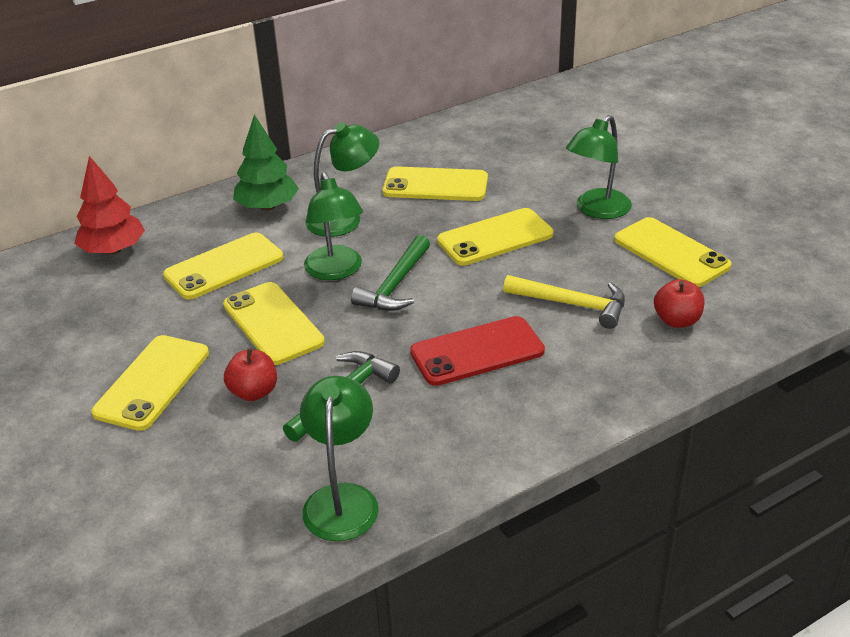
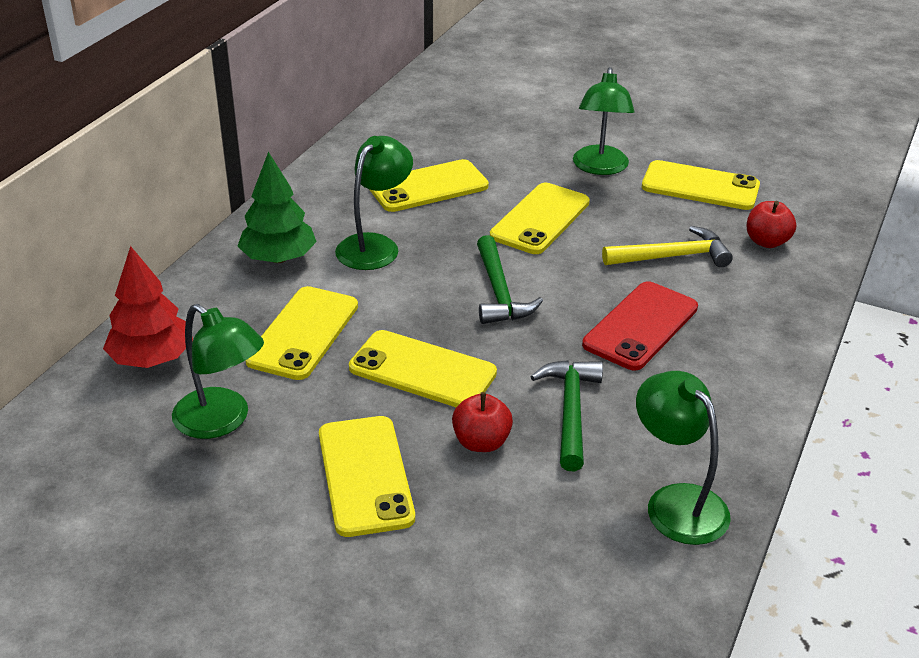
camera: 35 degrees left, 0 degrees up
green lamp [304,172,363,280] -> green lamp moved to [172,304,264,439]

